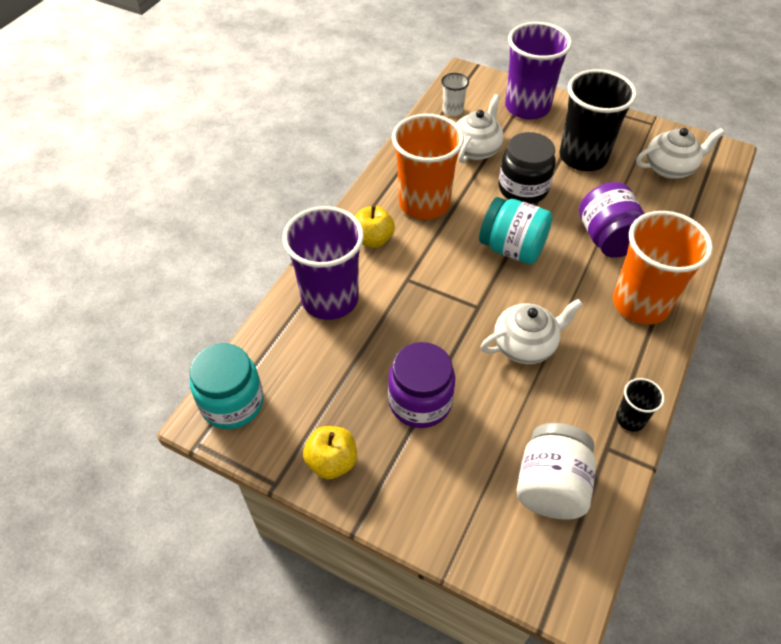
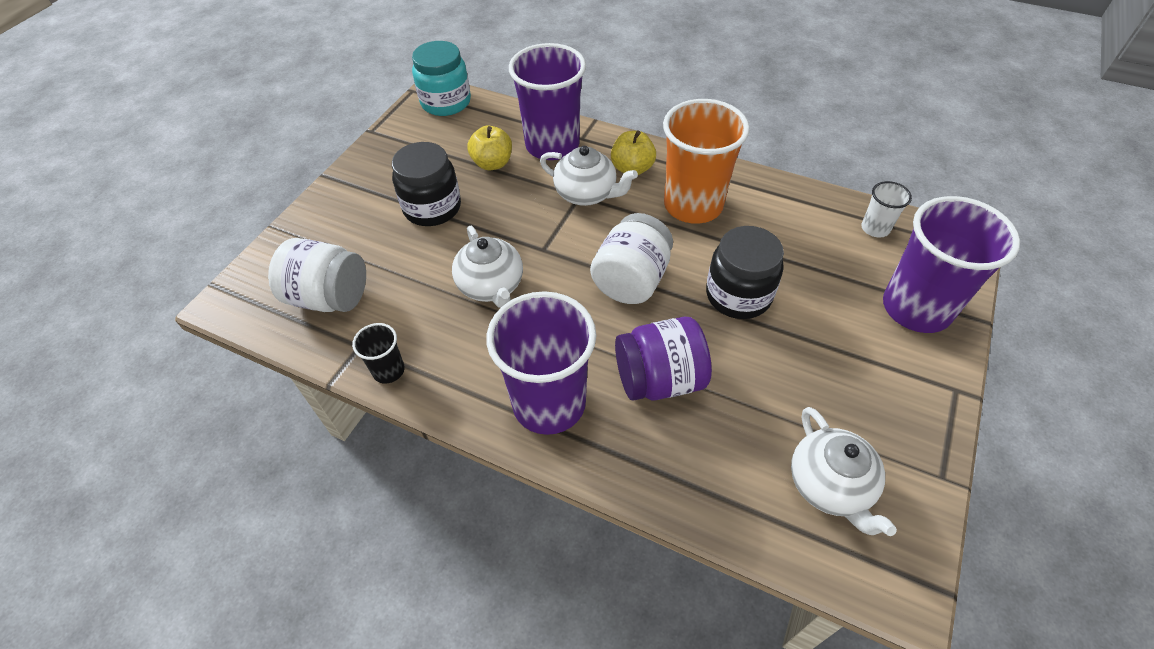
camera: 90 degrees right, 0 degrees up
yellow apple [303,426,357,479] -> yellow apple moved to [467,125,512,170]
purple jar [388,342,455,428] -> black jar [392,142,461,226]
white teapot [456,94,504,163] -> white teapot moved to [540,146,638,206]
turquoise jar [479,197,553,264] -> white jar [590,213,673,304]
black cup [559,69,637,171] -> none
orange cup [613,211,713,325] -> purple cup [486,291,596,435]

